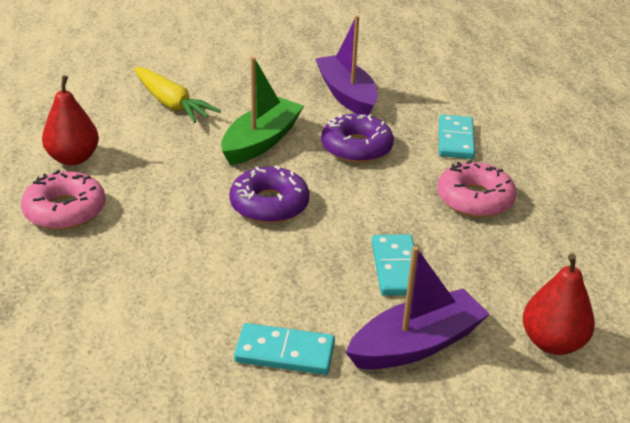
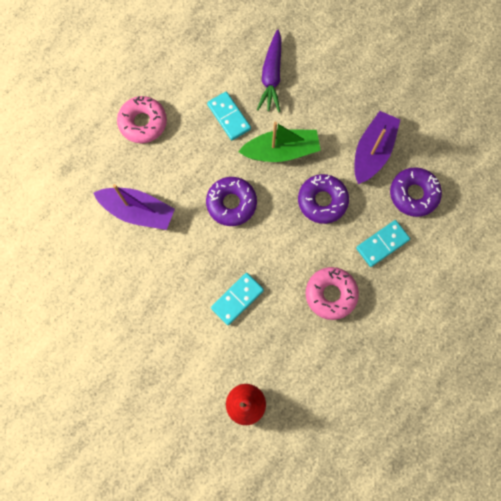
camera: 50 degrees right, 40 degrees up
red pear [42,75,99,165] -> none
yellow carrot [134,67,221,123] -> purple carrot [257,29,281,112]
turquoise domino [234,323,335,375] -> turquoise domino moved to [207,92,251,140]
purple boat [346,246,489,369] -> purple boat moved to [93,184,175,230]
none -> purple donut [390,167,442,217]

